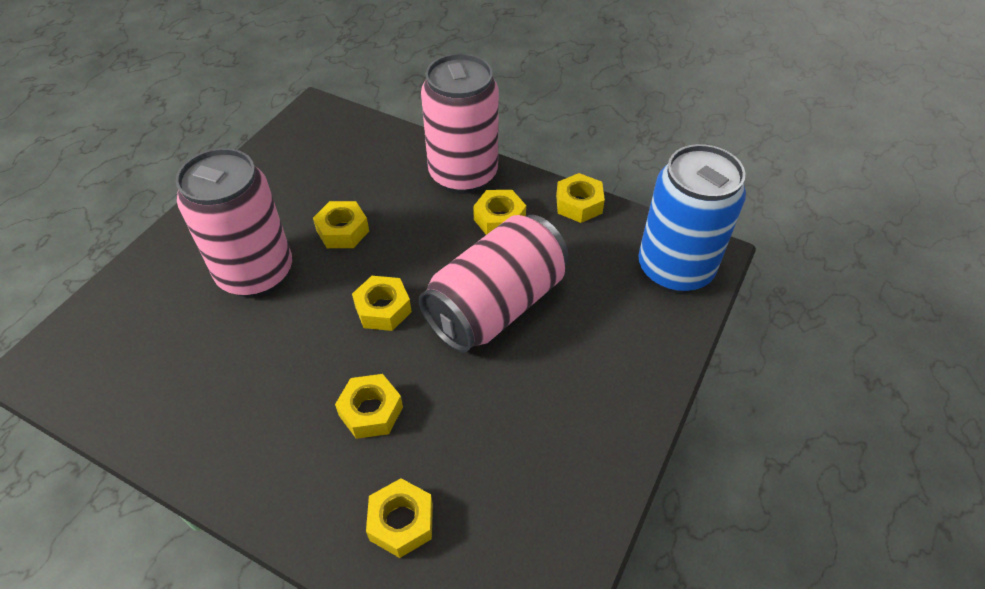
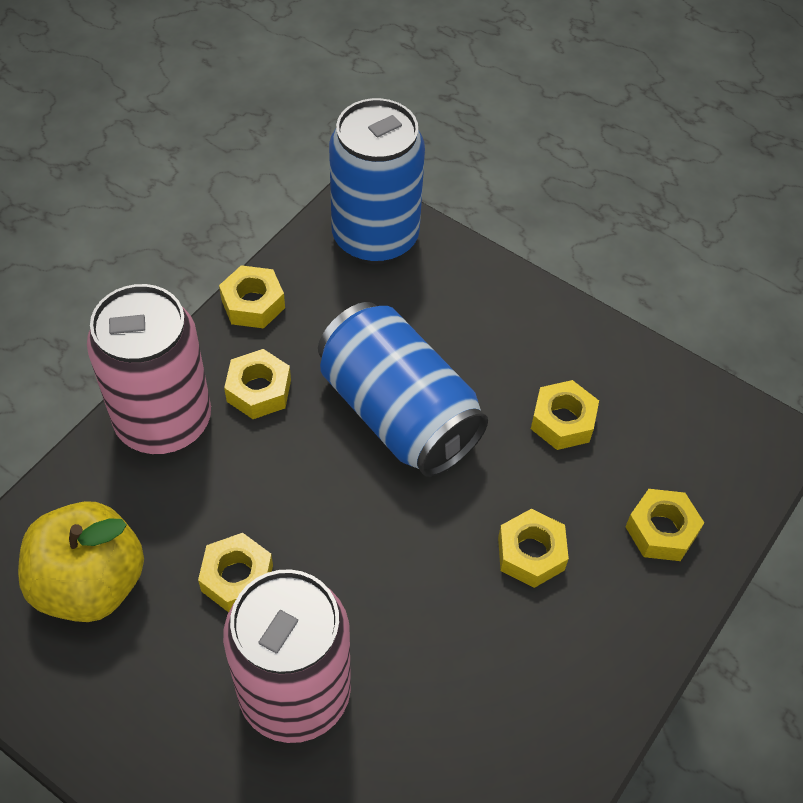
camera: 85 degrees left, 5 degrees up
yellow nut [352,276,412,331] -> yellow nut moved to [531,380,599,450]
pink can [419,215,569,353] -> blue can [318,302,488,477]
none -> yellow apple [18,501,144,622]

